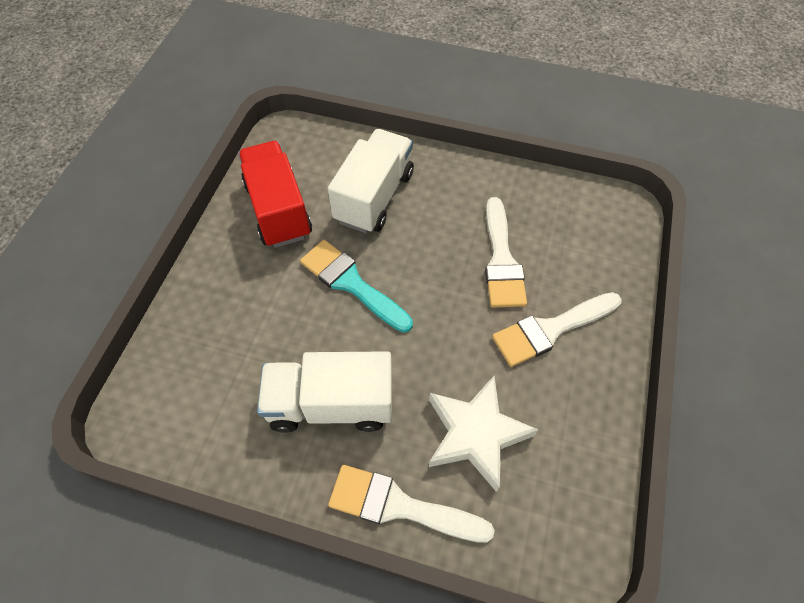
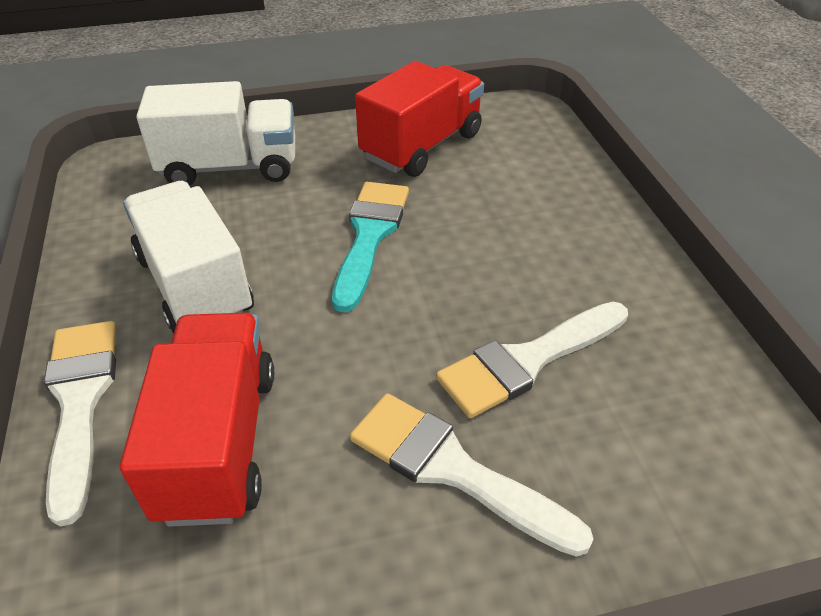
camera: 60 degrees right, 15 degrees down
white truck [328,129,414,233] -> white truck moved to [136,81,295,185]
white star [429,376,538,492] -> red truck [120,313,274,527]

